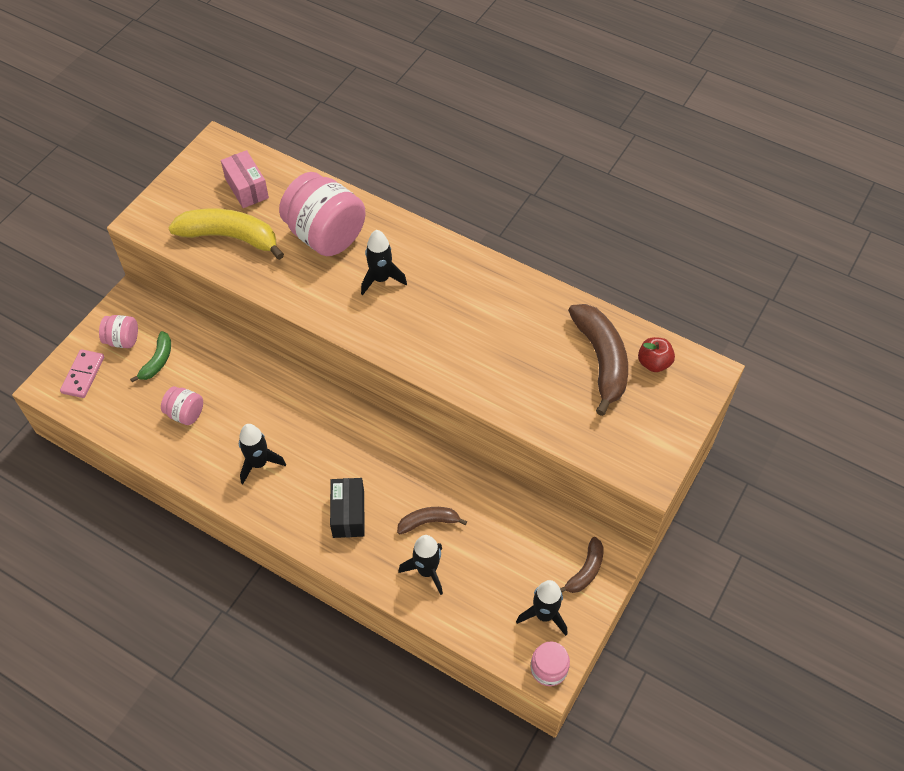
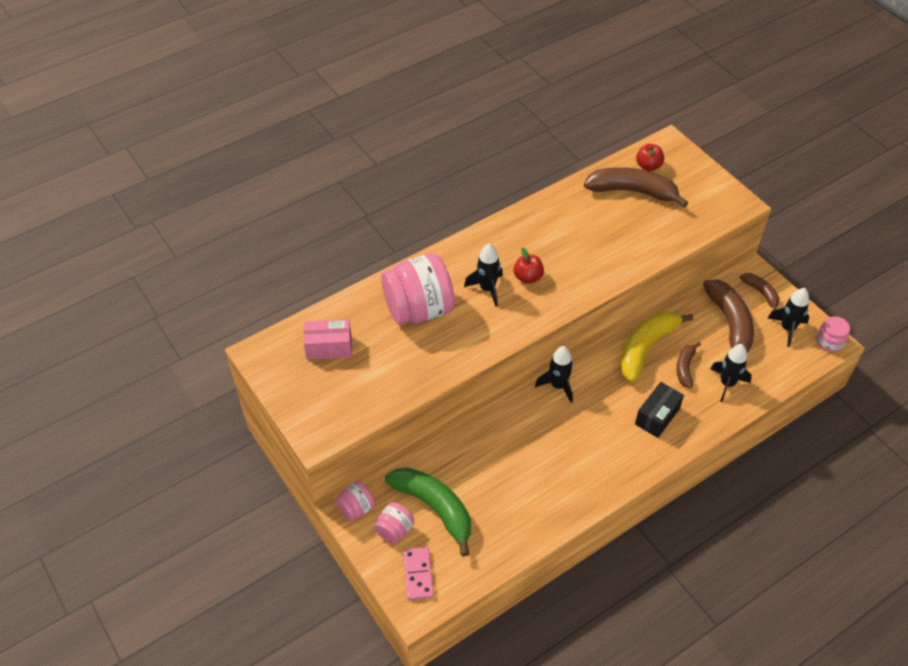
camera: 65 degrees left, 5 degrees down
pink domino [60,349,104,398] -> pink domino turned 45 degrees clockwise [403,547,434,600]
green banana [130,331,171,382] -> green banana [385,467,471,556], size x1.86
pink jar [161,386,203,425] -> pink jar moved to [335,481,375,521]
yellow banana [168,208,284,260] -> yellow banana moved to [619,312,693,382]
black rocket [239,424,286,484] -> black rocket moved to [535,346,573,403]
black box [330,478,365,538] -> black box turned 75 degrees counterclockwise [635,382,684,438]
none -> red apple [514,248,544,284]
none -> brown banana [703,280,754,352]

